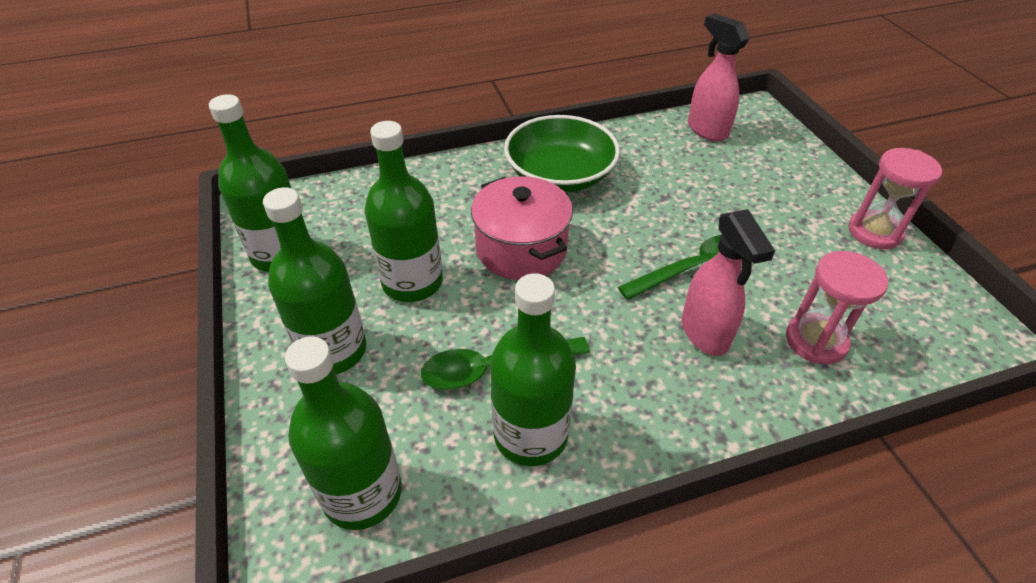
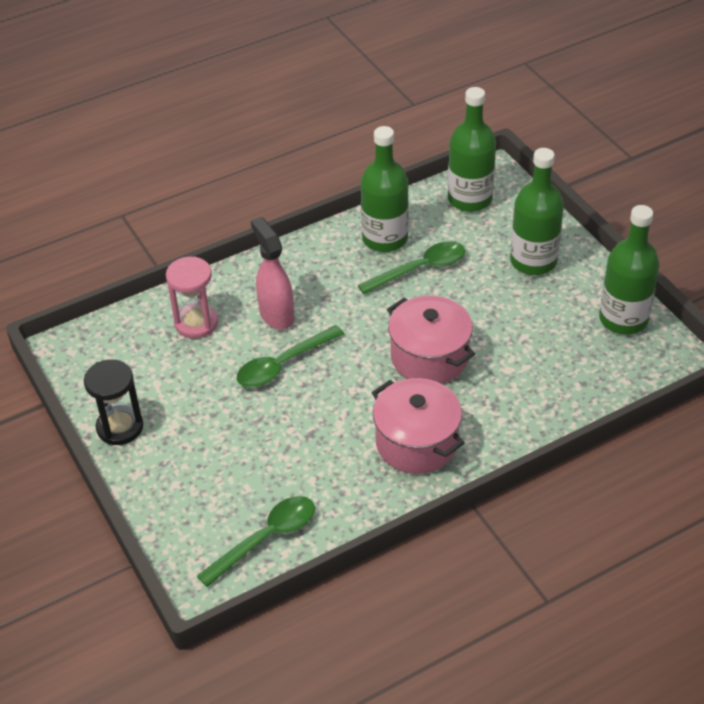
camera: 170 degrees right, 0 degrees up
green bottle [365,121,443,302] -> none
green bowl [504,115,620,192] -> pink pot [372,378,464,474]
pink spray bottle [688,13,750,141] -> green spoon [197,496,315,587]
pink hourglass [848,148,942,249] -> black hourglass [84,359,143,445]

